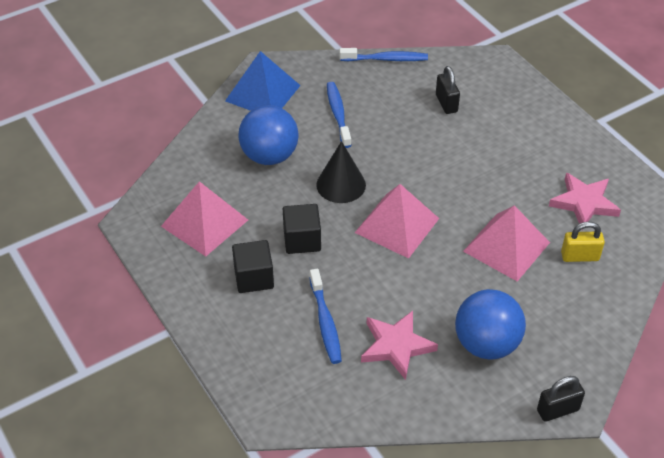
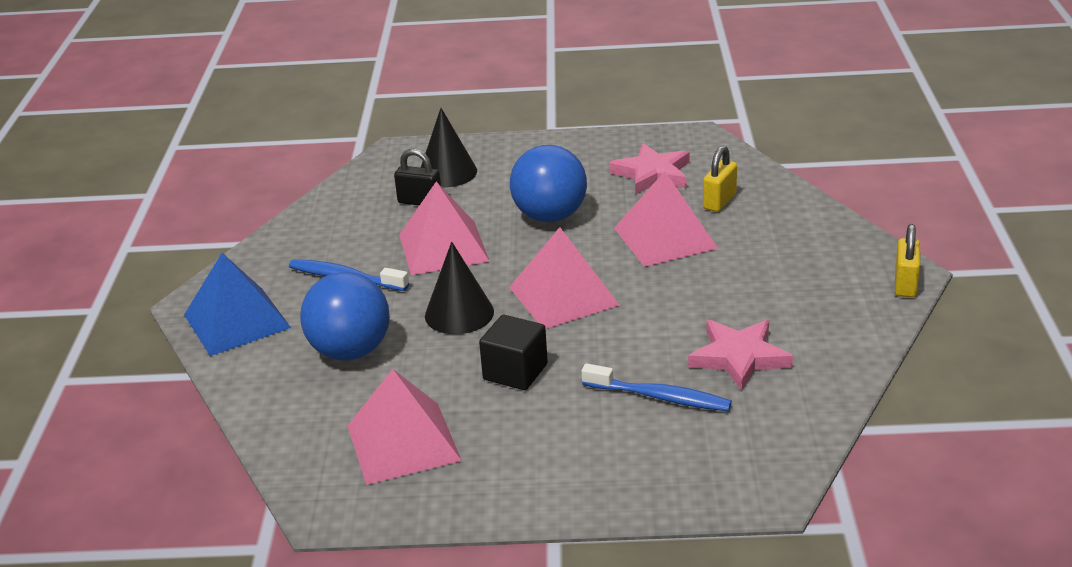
camera: 55 degrees left, 15 degrees down
black cube [232,240,274,293] -> none
blue toothbrush [340,48,428,61] -> none
blue ball [455,289,526,360] -> blue ball moved to [510,145,587,222]
black padlock [537,376,585,422] -> yellow padlock [895,224,920,297]
none -> pink pyramid [399,182,490,275]
none -> black cone [421,108,477,188]

